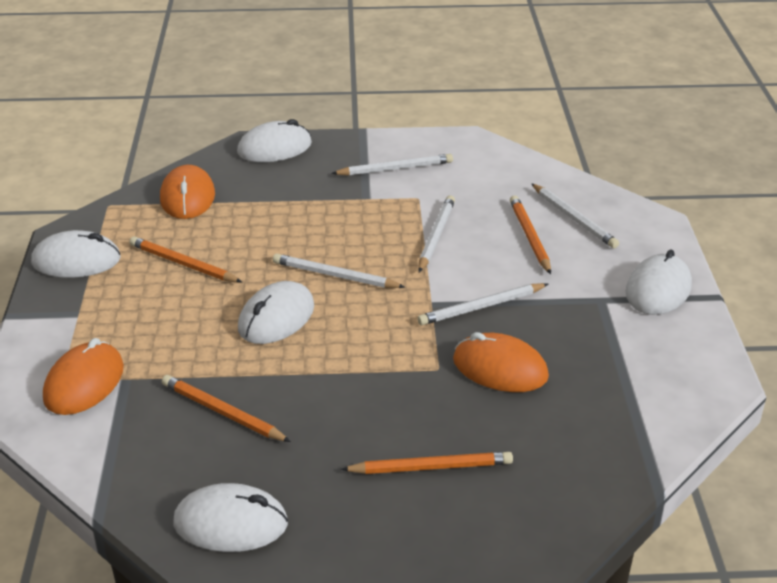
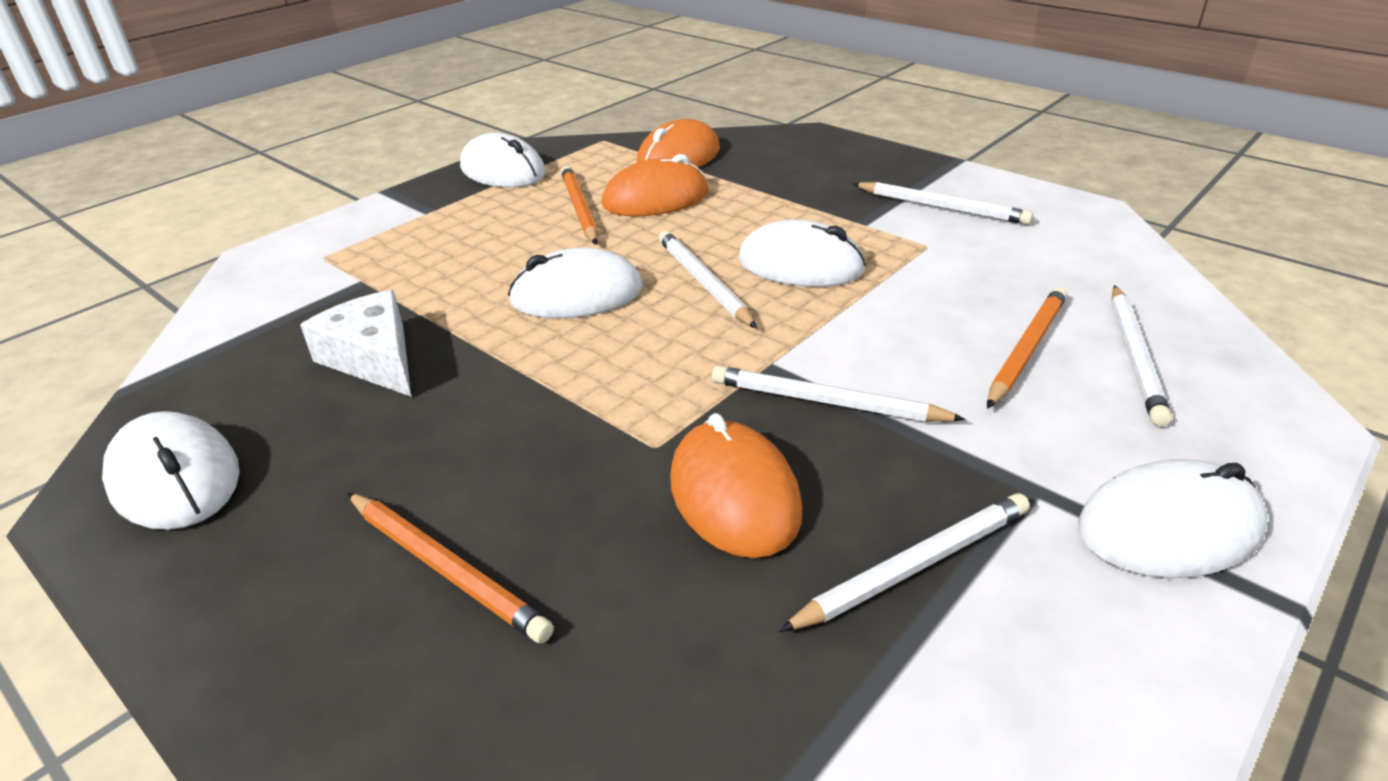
camera: 45 degrees right, 0 degrees up
orange mouse [43,338,124,415] -> orange mouse moved to [602,154,708,216]
orange pencil [162,375,291,442] -> white cheese [300,290,411,396]
white mouse [237,119,312,162] -> white mouse moved to [738,219,866,287]
white pencil [418,195,455,272] -> white pencil moved to [779,493,1030,632]

